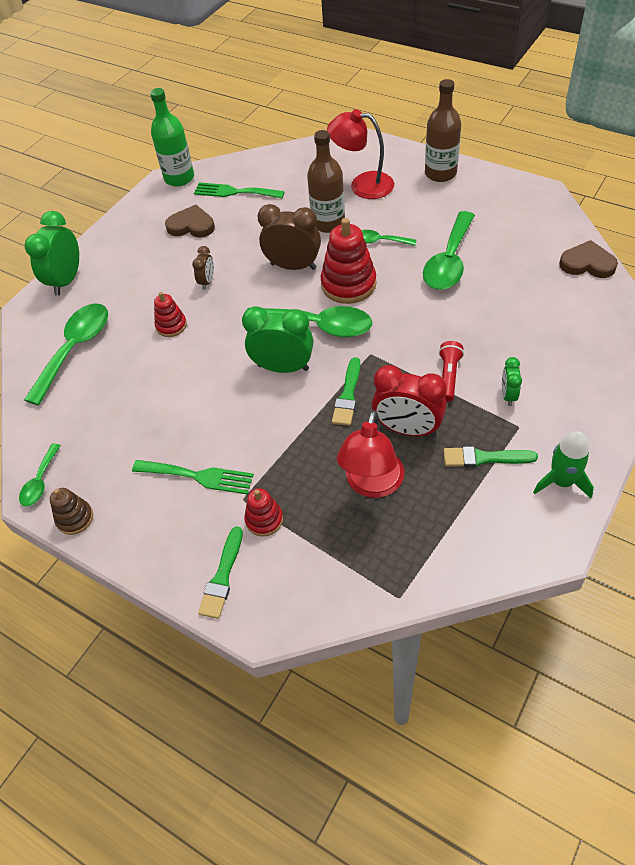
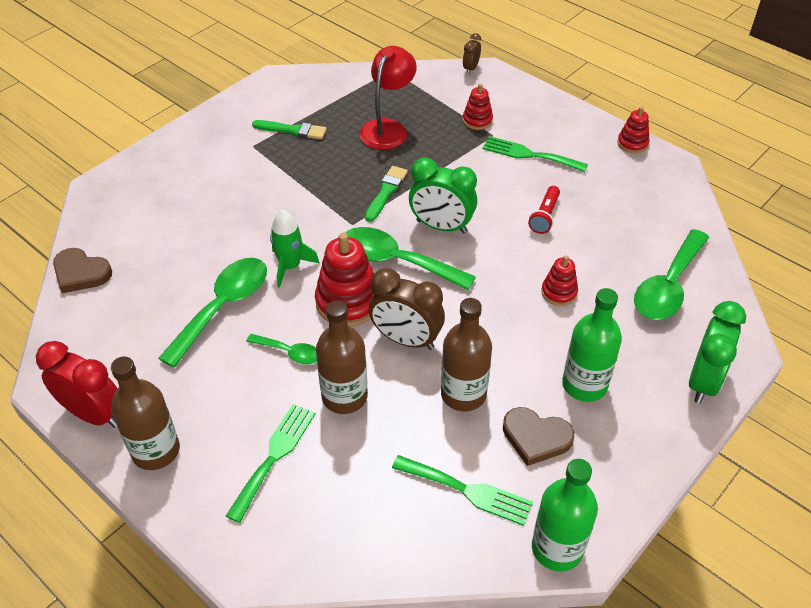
camera: 175 degrees left, 5 degrees down
green spoon [19,443,61,506] -> none
brown stacking toy [50,488,93,535] -> red stacking toy [617,107,650,153]
brown clock [192,246,214,290] -> brown clock moved to [463,33,481,74]
green brush [198,526,243,619] -> none
red lamp [327,109,394,199] -> green fork [226,404,315,523]
red clock [372,365,447,436] -> red clock moved to [36,341,118,428]
red flashlight [439,341,464,402] -> red flashlight moved to [528,186,560,234]
green clock [502,357,522,406] -> none
green rocket [533,431,594,498] -> green rocket moved to [270,209,319,288]
none -> brown bottle [441,298,492,411]
none -> green bottle [562,288,622,402]

